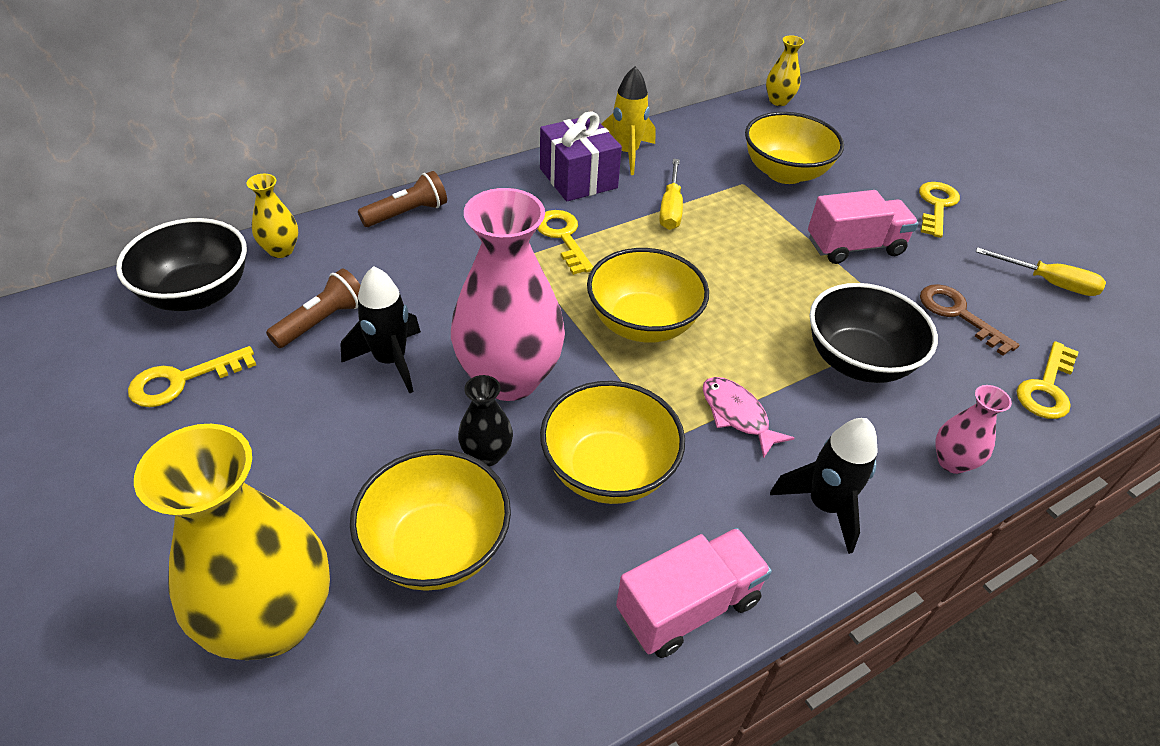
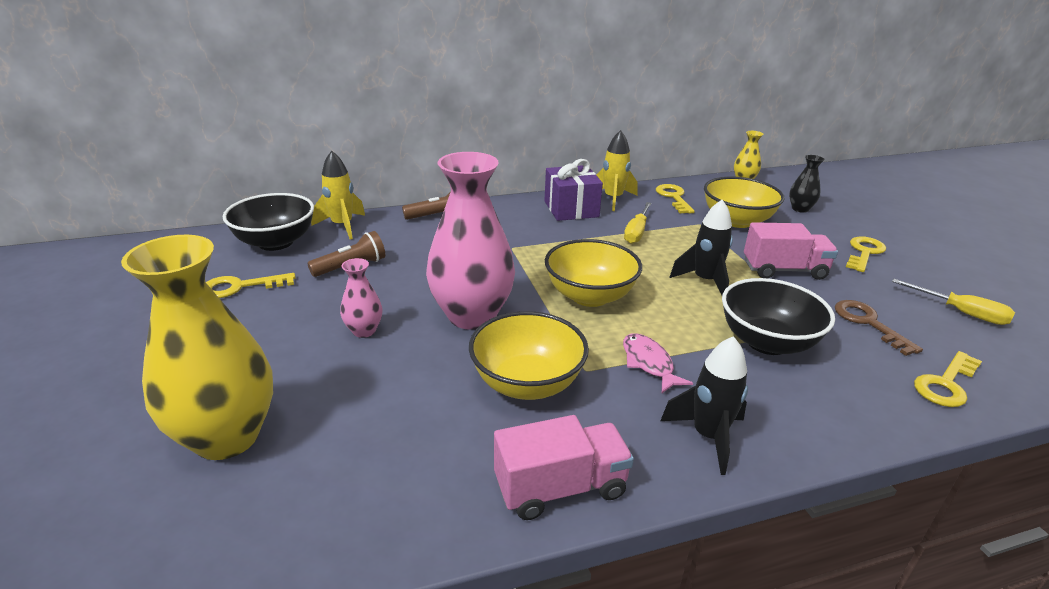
camera: 15 degrees right, 15 degrees down
yellow vase [246,174,298,258] -> yellow rocket [311,151,365,239]
black rocket [340,266,421,394] -> black rocket moved to [670,200,733,295]
yellow bowl [350,449,511,591] -> none
black vase [458,375,513,466] -> black vase moved to [789,155,825,213]
yellow key [538,210,593,275] -> yellow key moved to [656,184,695,214]
pink vase [935,385,1012,474] -> pink vase moved to [340,258,383,338]

